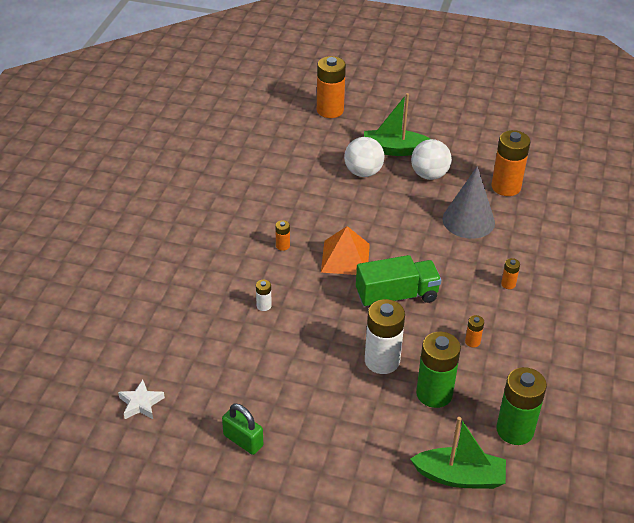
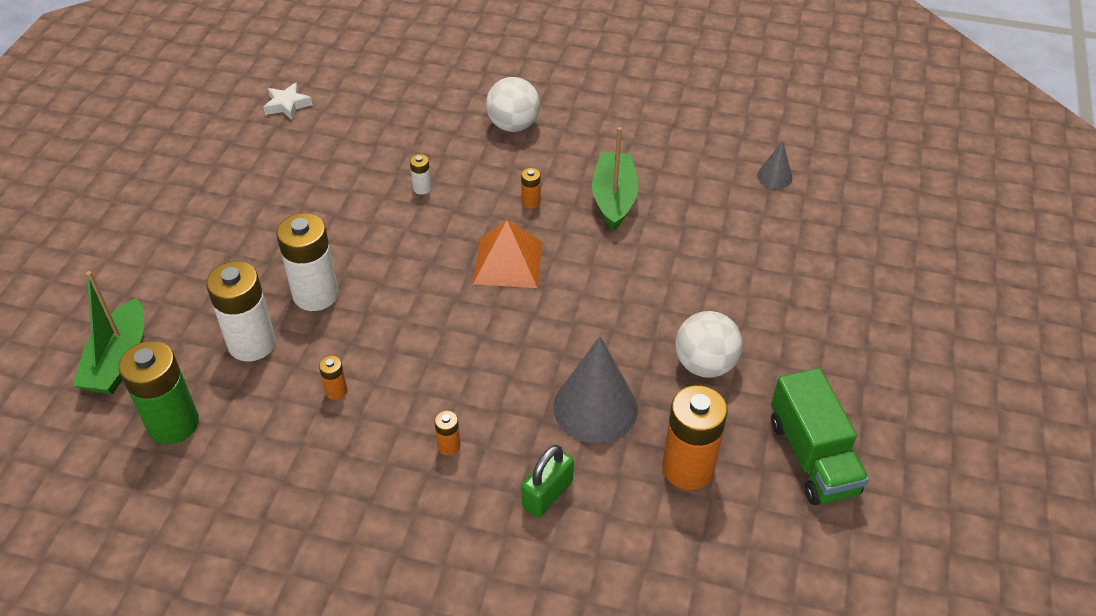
camera: 90 degrees right, 5 degrees up
green padlock [222,404,263,455] -> green padlock moved to [522,445,574,518]
orange battery [317,56,346,118] -> none
white ball [344,137,385,177] -> white ball moved to [486,77,540,132]
green truck [356,255,441,307] -> green truck moved to [771,368,869,505]
green boat [364,93,430,156] -> green boat moved to [592,127,639,231]
green battery [416,332,461,408] -> white battery [206,261,276,362]
none -> grey cone [757,141,793,189]

